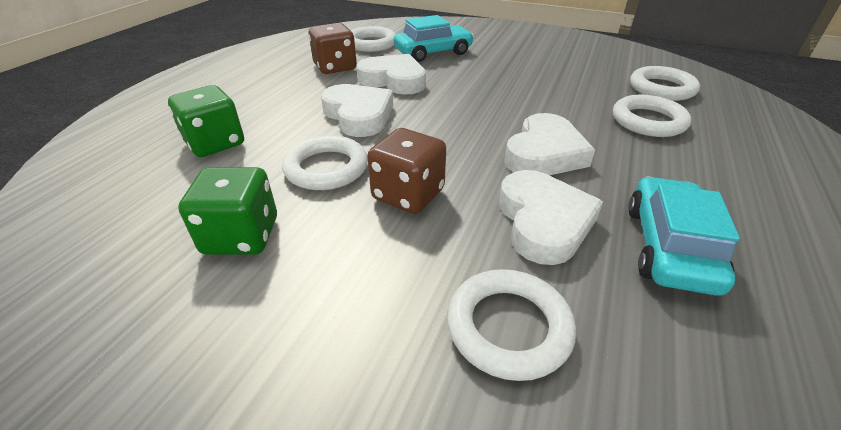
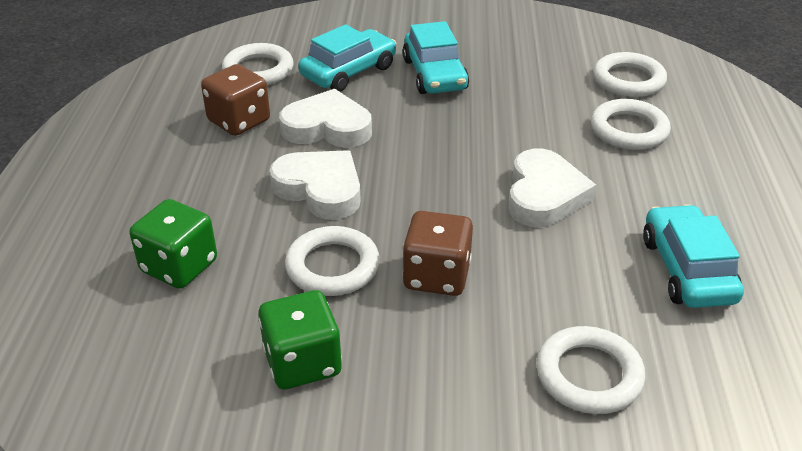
camera: 20 degrees left, 0 degrees up
white heart [499,170,603,265] -> none
none -> turquoise car [402,21,469,94]

